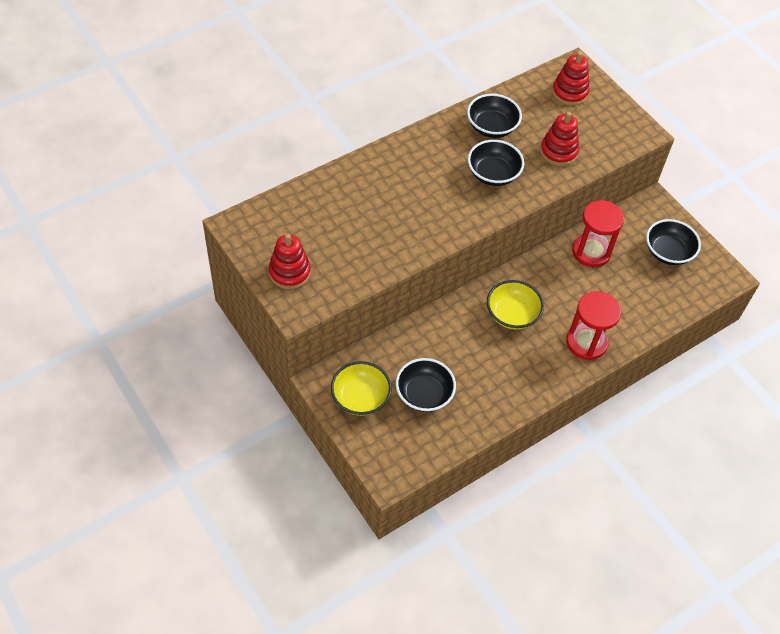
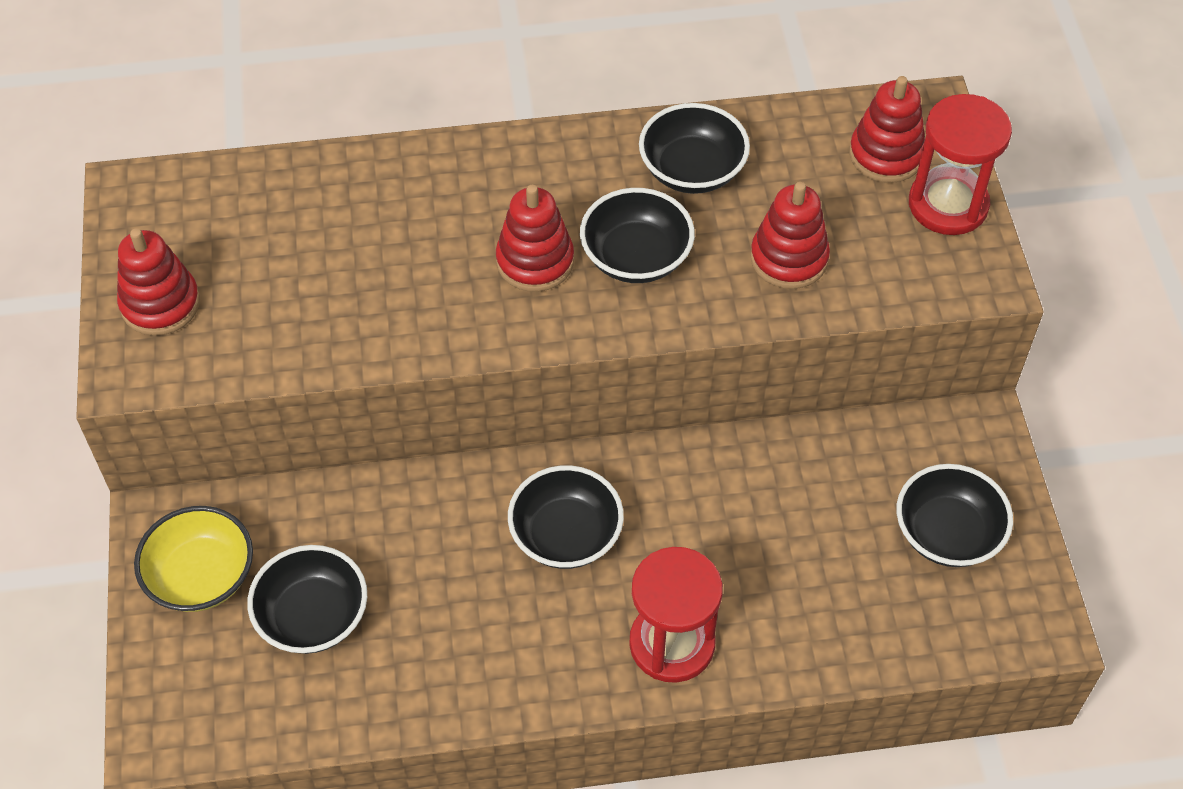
camera: 30 degrees right, 0 degrees up
yellow bowl [487,280,544,330] -> black bowl [508,465,624,569]
red hourglass [572,200,624,267] -> red hourglass moved to [909,94,1012,235]
none -> red stacking toy [496,185,574,292]

